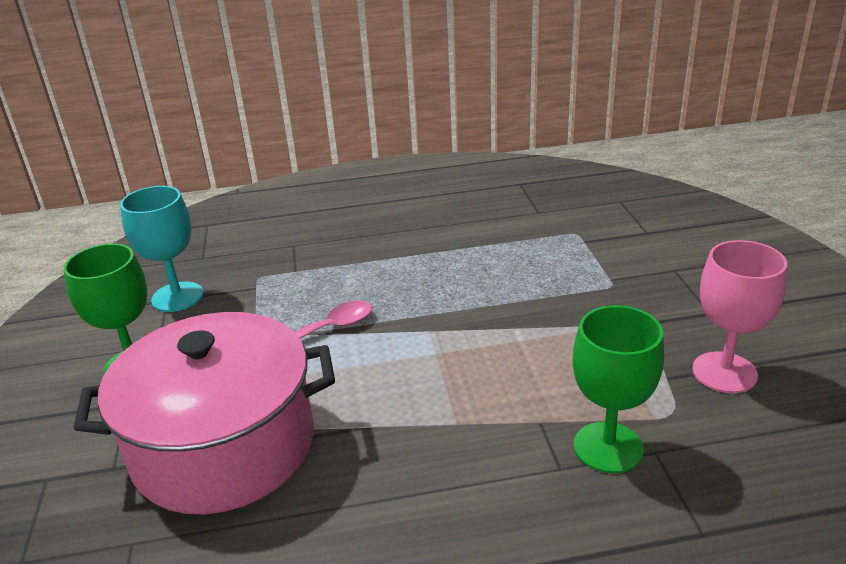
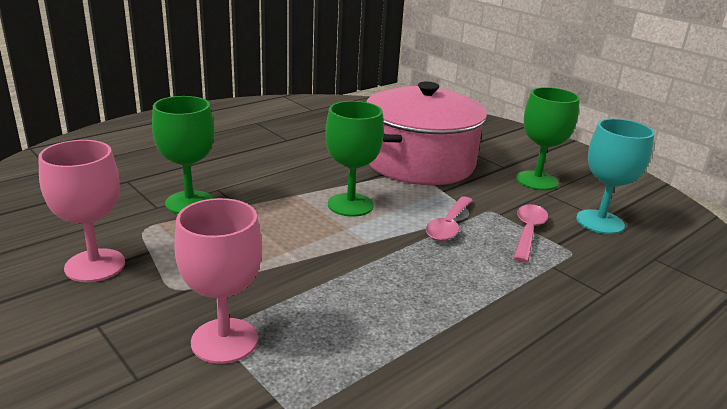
camera: 145 degrees right, 5 degrees down
none -> pink goblet [174,198,262,364]
none -> green goblet [325,101,384,217]
none -> pink spoon [513,204,548,263]

